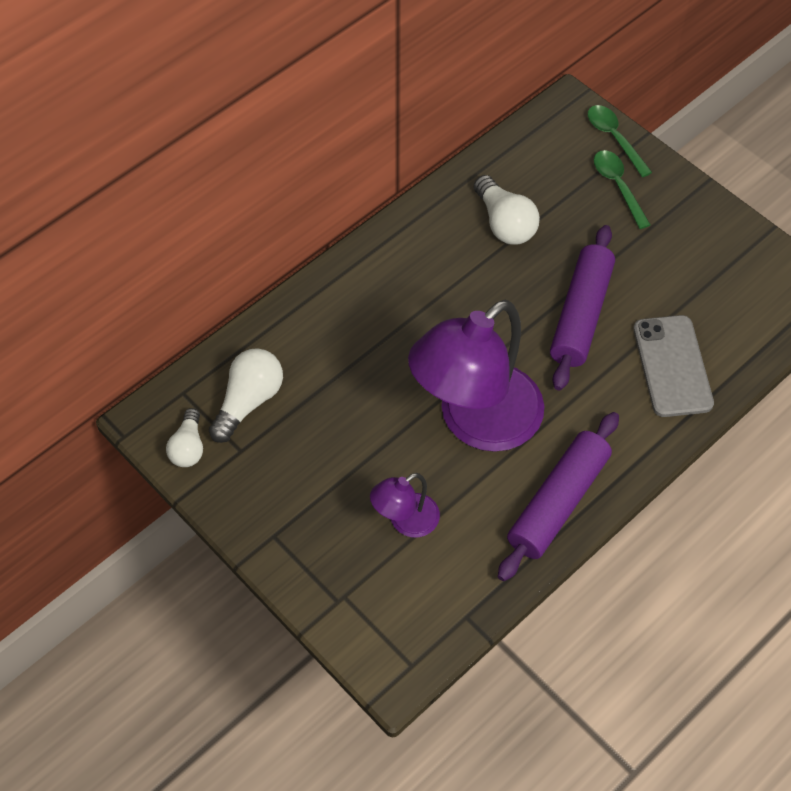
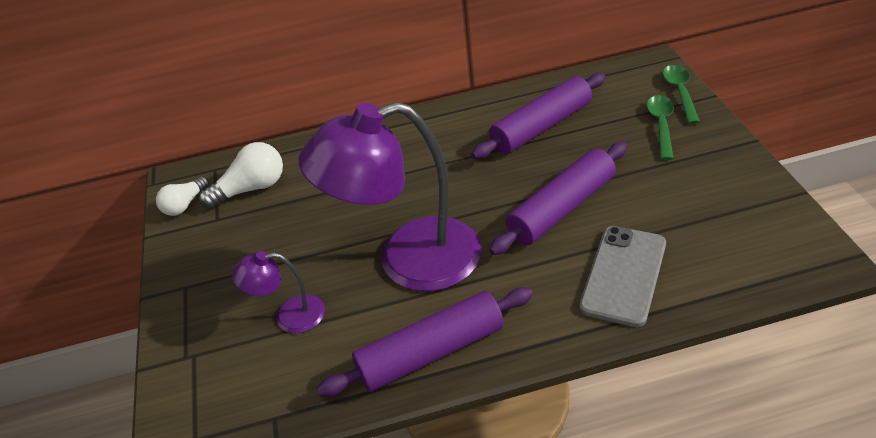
camera: 35 degrees right, 15 degrees down
white light bulb [474,175,540,245] -> purple rolling pin [471,73,606,159]

